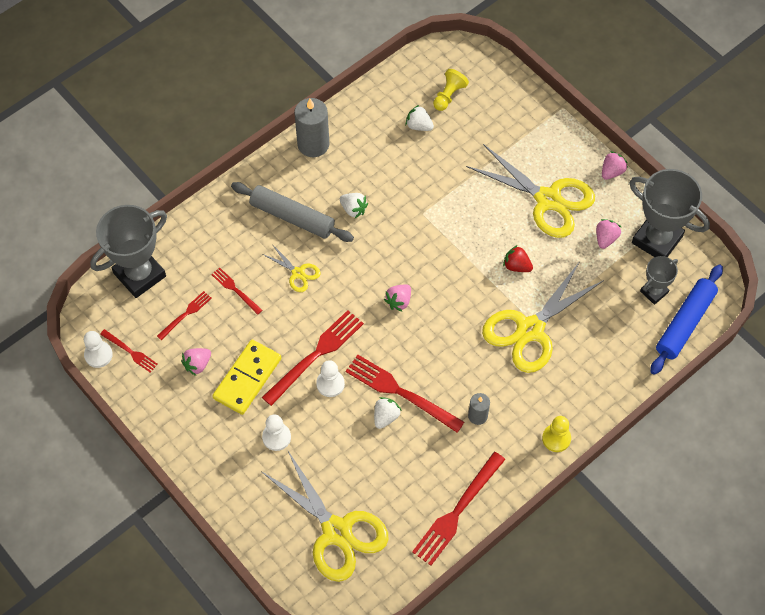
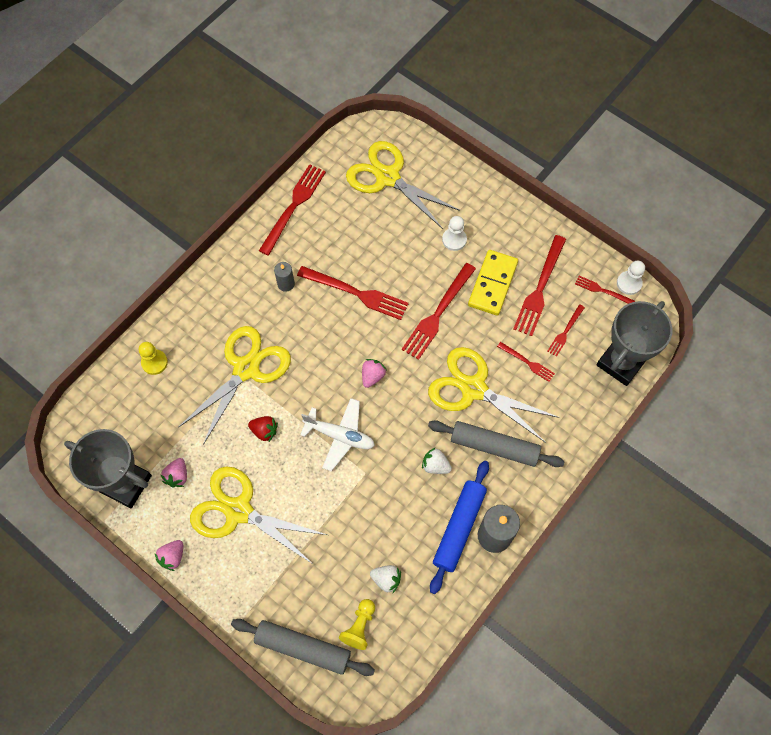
camera: 170 degrees right, 5 degrees up
pink strawberry [181,348,211,376] -> red fork [513,235,566,336]
yellow scissors [262,244,321,292] -> yellow scissors [428,347,560,443], size x2.13
white pawn [316,360,345,397] -> none
white strawberry [374,397,402,429] -> none
yellow pawn [542,416,571,452] -> yellow pawn moved to [139,342,168,375]
grey trophy [640,256,678,305] -> none
blue rolling pin [650,264,723,375] -> blue rolling pin moved to [430,461,489,594]
none -> grey rolling pin [231,619,375,676]
none -> white plane [300,398,375,471]

